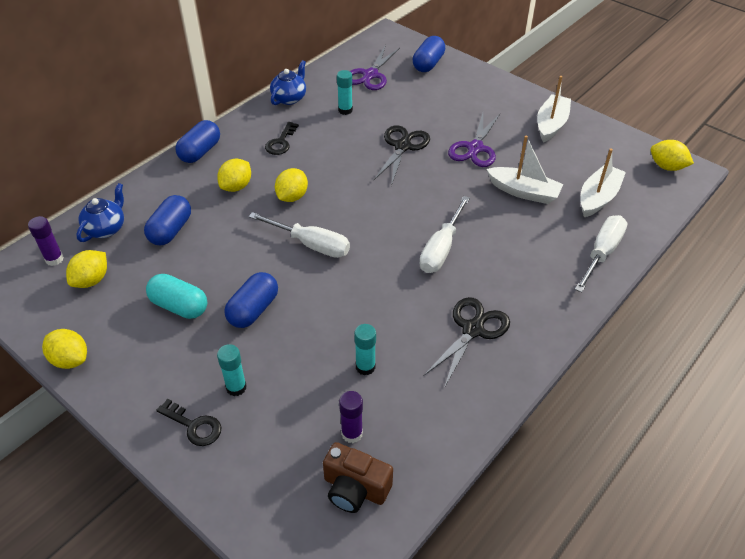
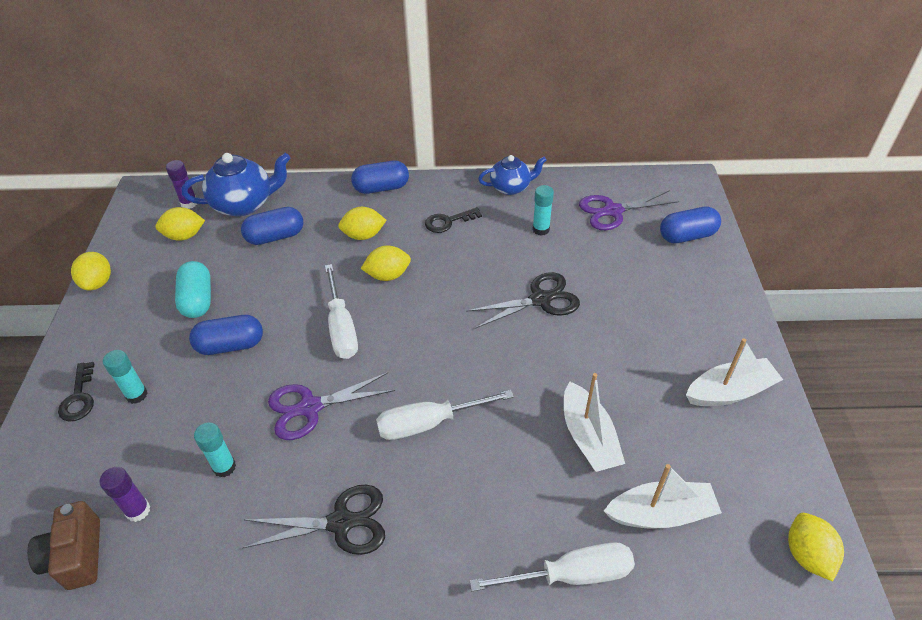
camera: 50 degrees right, 0 degrees up
blue teapot [76,183,124,242] -> blue teapot [182,153,291,217], size x1.56
purple scissors [448,113,500,167] -> purple scissors moved to [268,372,395,440]

